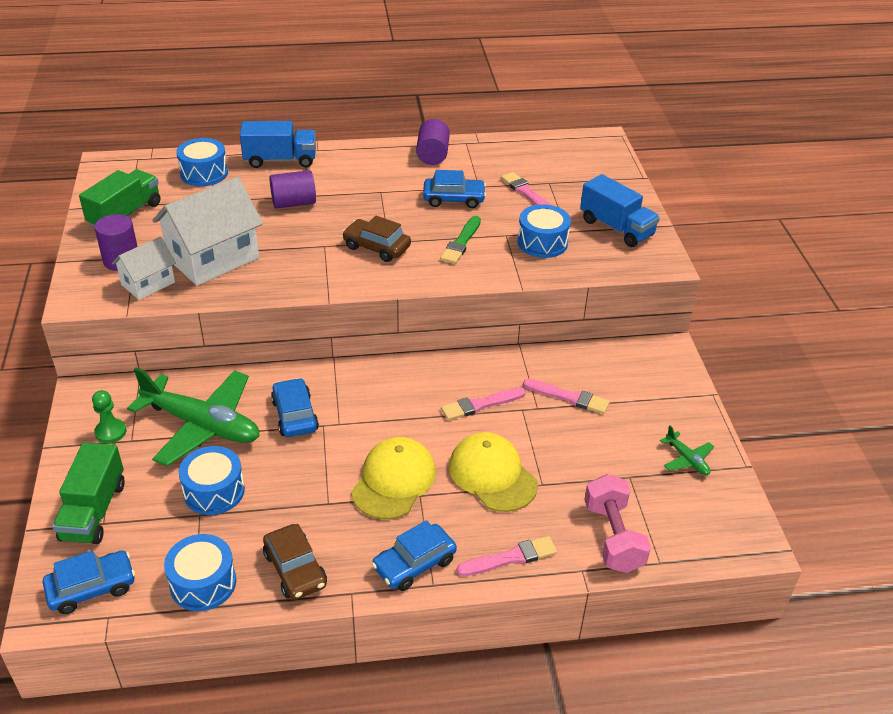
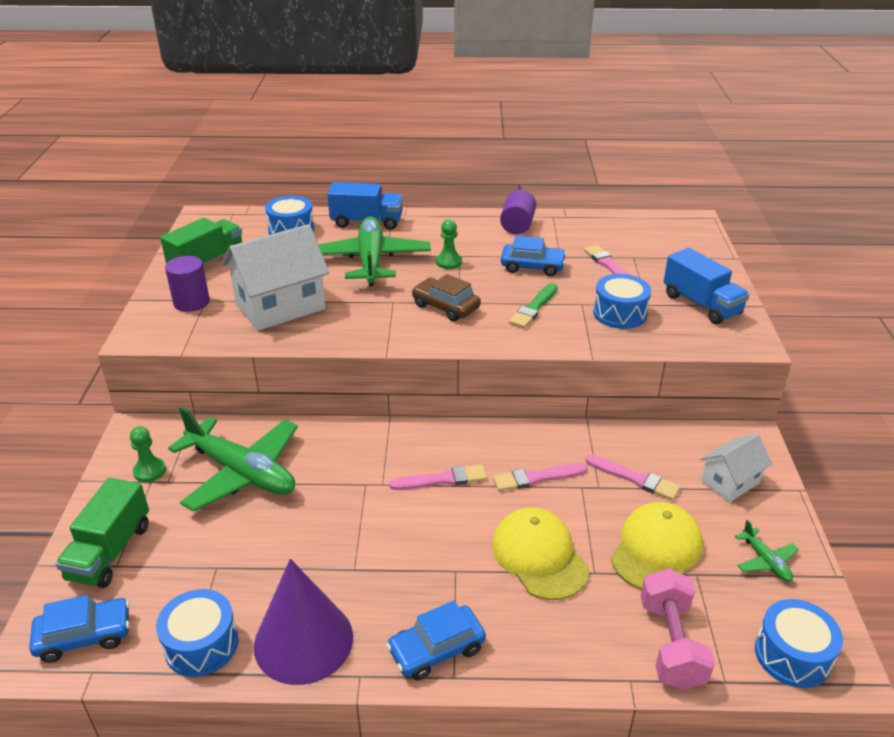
camera: 10 degrees right, 5 degrees down
white house [112,237,176,300] -> white house moved to [700,434,772,502]
blue drum [179,446,245,515] -> blue drum moved to [755,599,843,688]
brown car [263,524,327,600] -> purple cone [254,559,353,685]
purple cylinder [269,170,316,208] -> green plane [318,216,431,286]
blue car [271,378,319,437] -> none
yellow cap [351,437,436,519] -> yellow cap moved to [611,502,703,590]
pink brush [457,536,557,576] -> pink brush moved to [389,465,487,490]
none -> green pawn [436,219,462,269]

